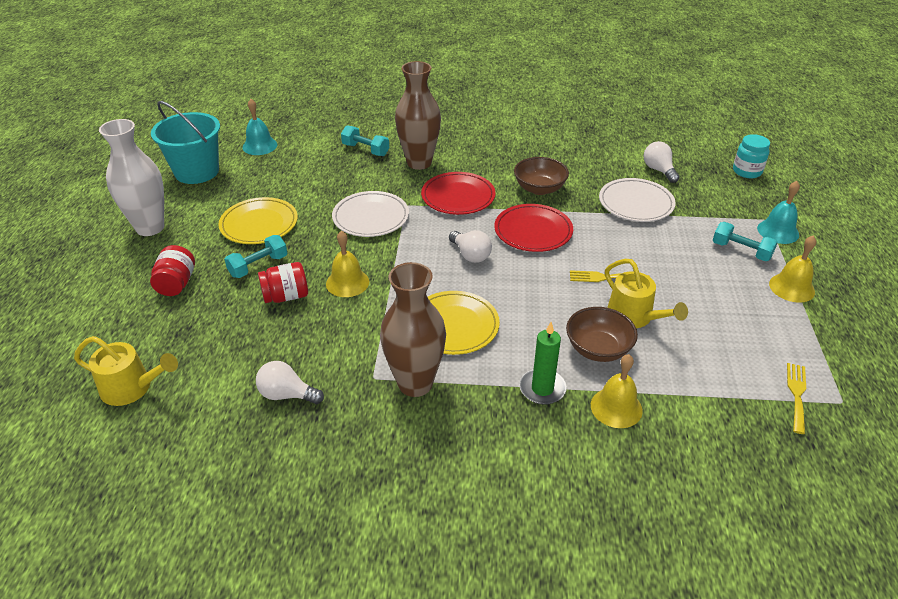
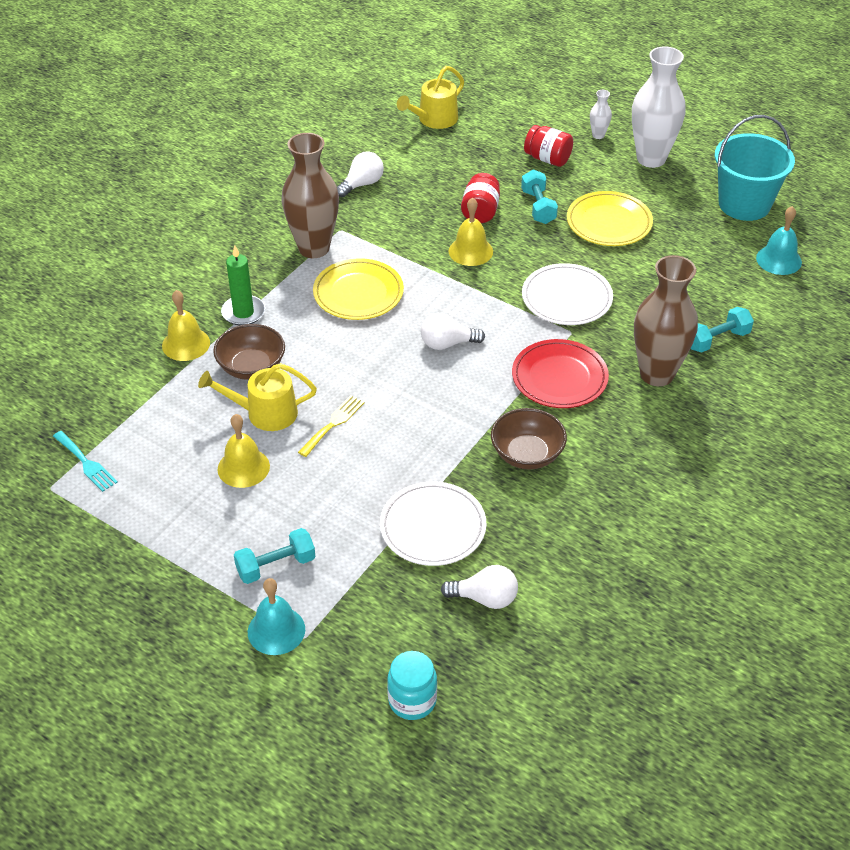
camera: 120 degrees right, 5 degrees up
red plate [494,204,573,252] -> none
yellow bell [769,236,816,303] -> yellow bell moved to [218,414,270,488]
yellow fork [787,363,806,434] -> turquoise fork [53,431,118,492]
none -> white vase [590,90,612,139]

